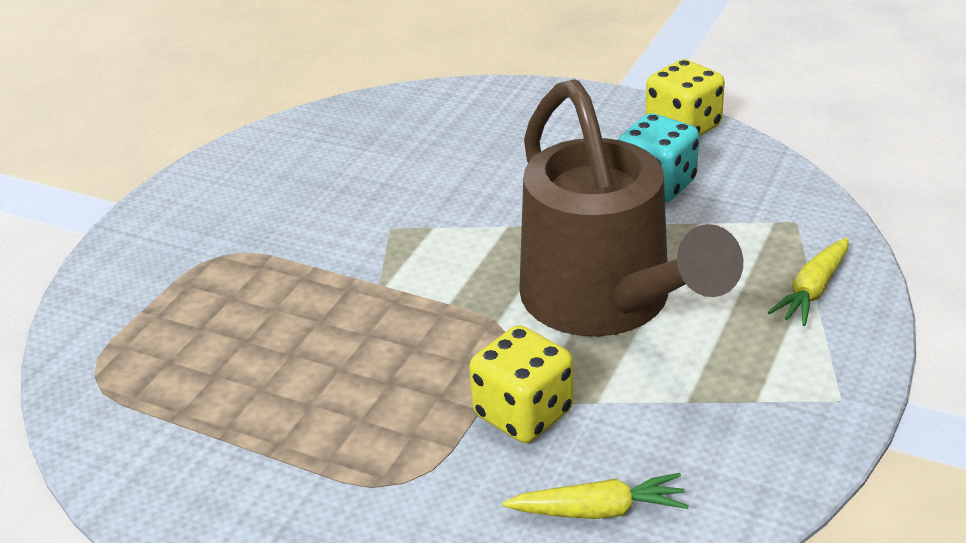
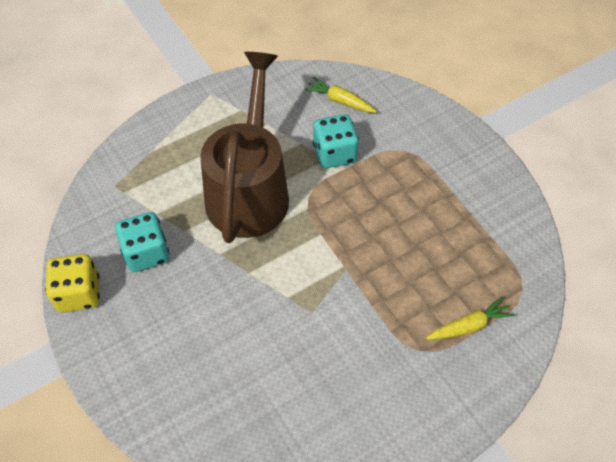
camera: 150 degrees left, 20 degrees up
yellow dice [469,325,574,443] -> turquoise dice [313,114,359,168]
yellow carrot [767,238,849,326] -> yellow carrot moved to [426,296,515,340]

